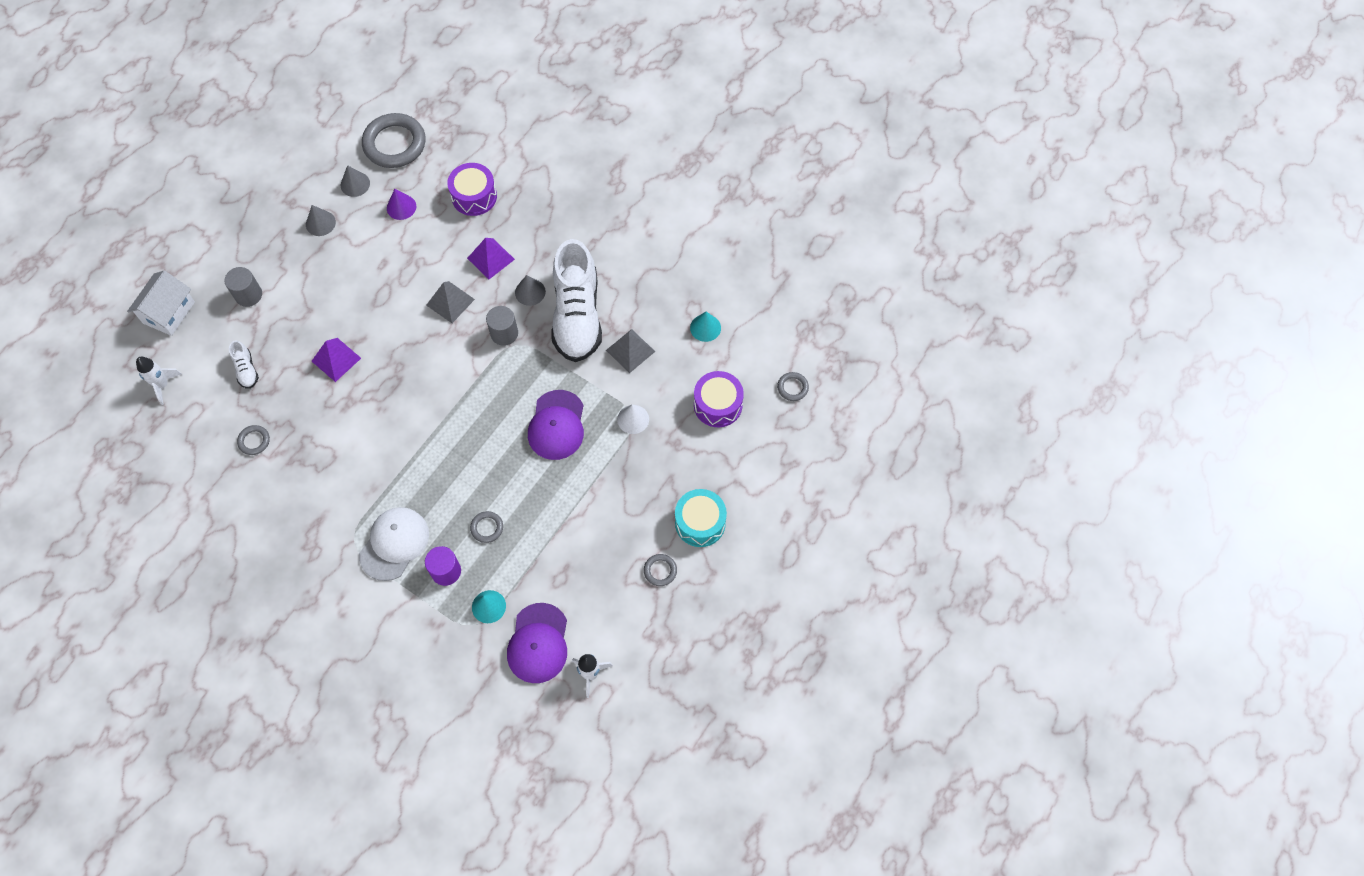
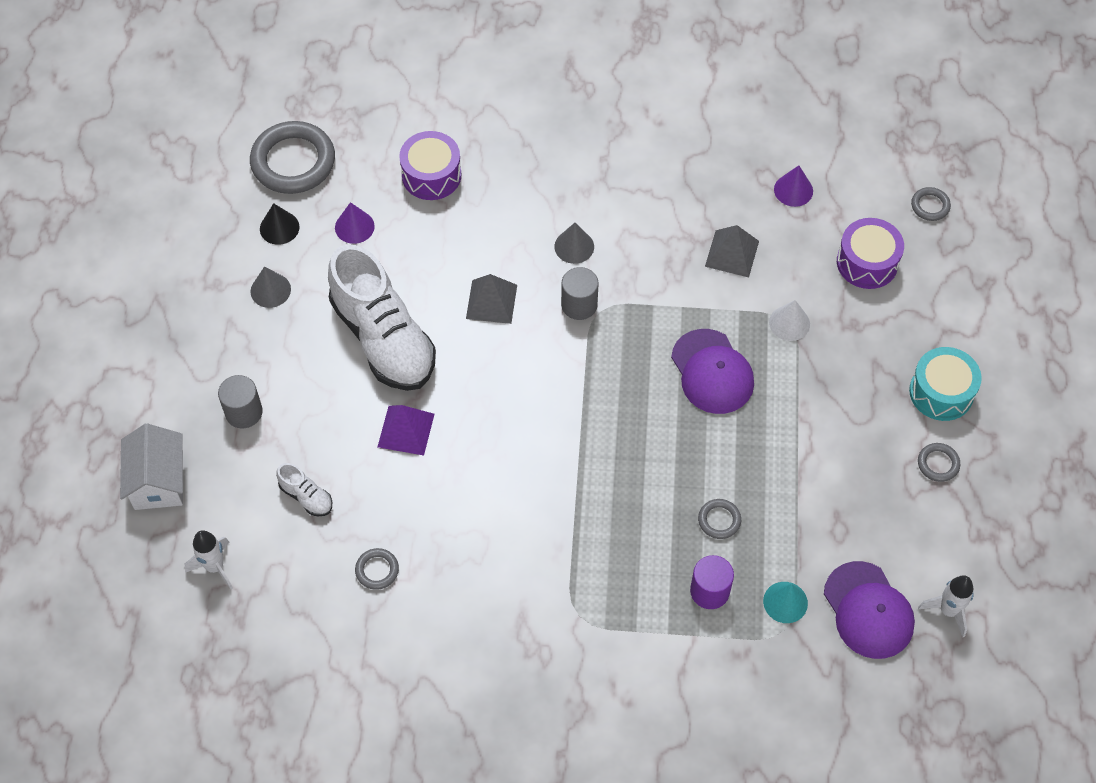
camera: 30 degrees left, 5 degrees down
grey cone [341,165,370,197] -> black cone [260,203,299,245]
white cap [359,507,429,581] -> none
purple pyramid [467,238,515,279] -> none
white shoe [552,239,602,362] -> white shoe moved to [328,244,436,391]
turquoise cone [690,312,721,342] -> purple cone [774,165,813,207]

